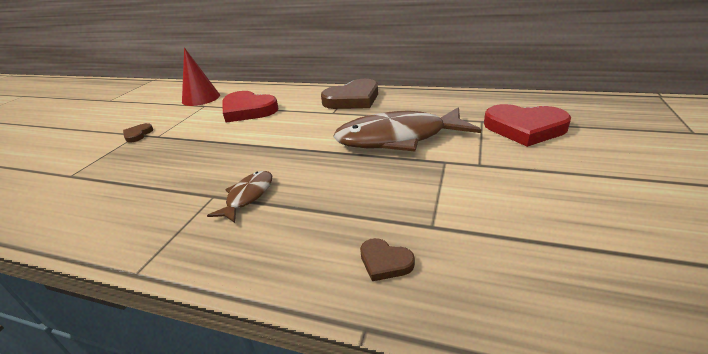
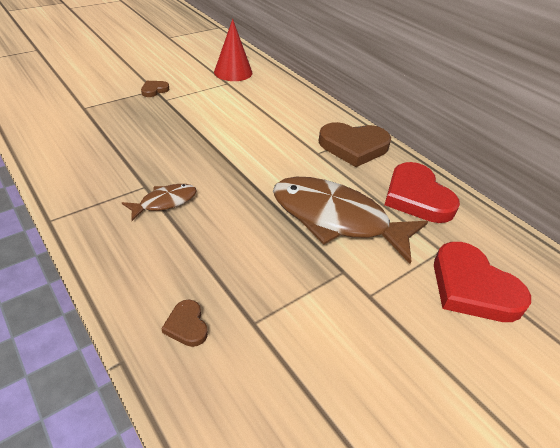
camera: 30 degrees right, 10 degrees up
red heart [222,91,279,123] -> red heart moved to [385,162,460,223]

